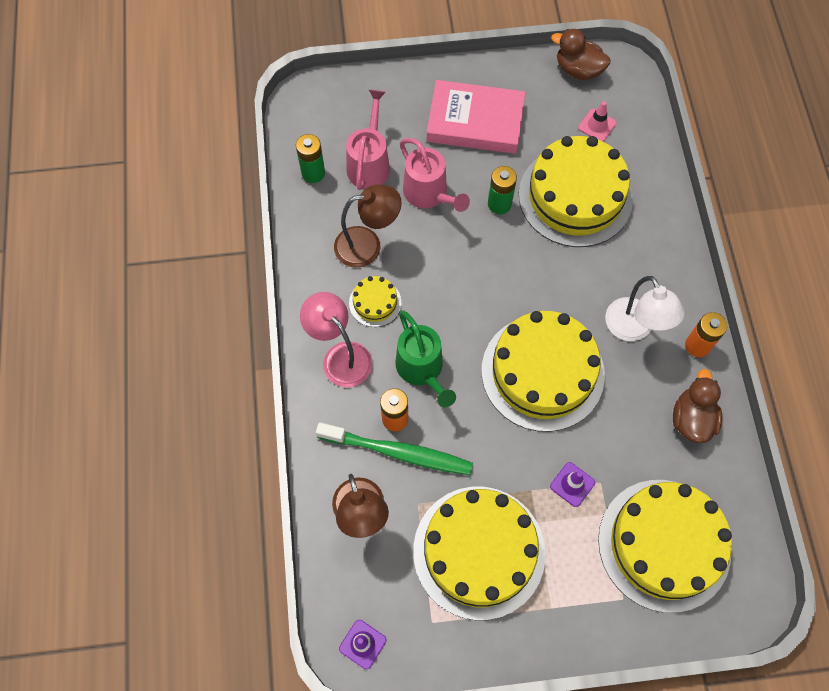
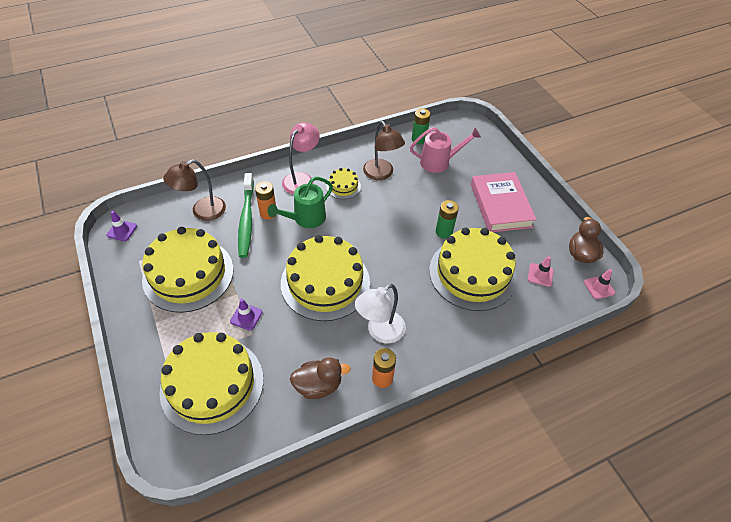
camera: 70 degrees right, 15 degrees down
pink watering can [400,138,470,212] -> none
none -> pink traffic cone [584,269,615,299]

